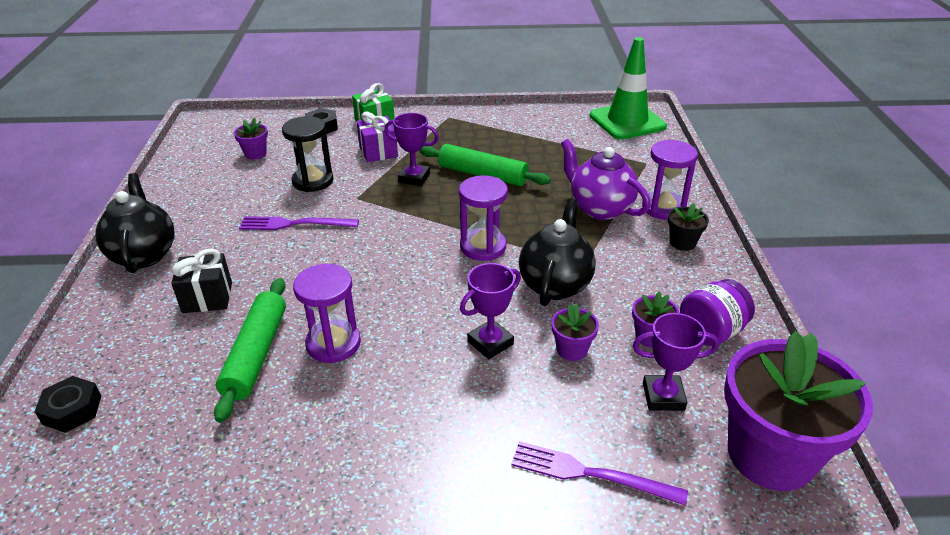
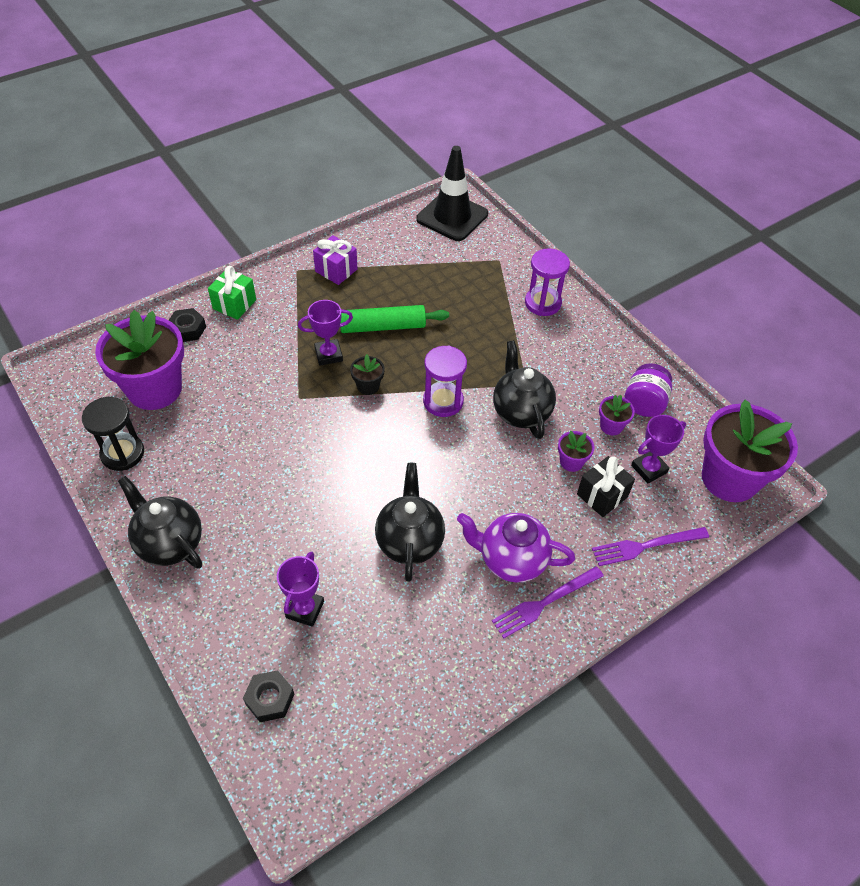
camera: 35 degrees left, 15 degrees up
black gift [171,249,232,313] -> black gift moved to [577,456,635,517]
green rolling pin [214,278,286,423] -> none
purple flower pot [234,118,268,160] -> purple flower pot [95,310,184,410], size x2.36
purple fork [239,216,359,230] -> purple fork moved to [492,566,604,638]
black hourglass [282,116,333,192] -> black hourglass moved to [82,397,144,471]
purple hourglass [293,264,361,363] -> black teapot [375,463,445,582]
purple gift [357,112,398,163] -> purple gift moved to [313,235,358,285]
purple trophy [460,263,521,359] -> purple trophy moved to [277,551,324,627]
purple teapot [561,139,651,220] -> purple teapot moved to [457,513,575,583]
green traffic cone [589,37,667,140] -> black traffic cone [416,146,488,241]
black flower pot [668,203,709,251] -> black flower pot moved to [350,354,385,395]

